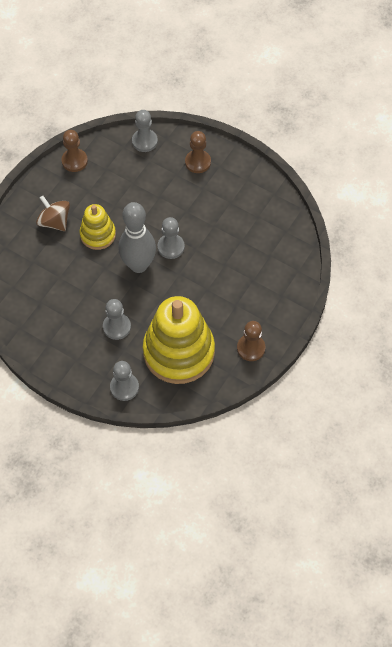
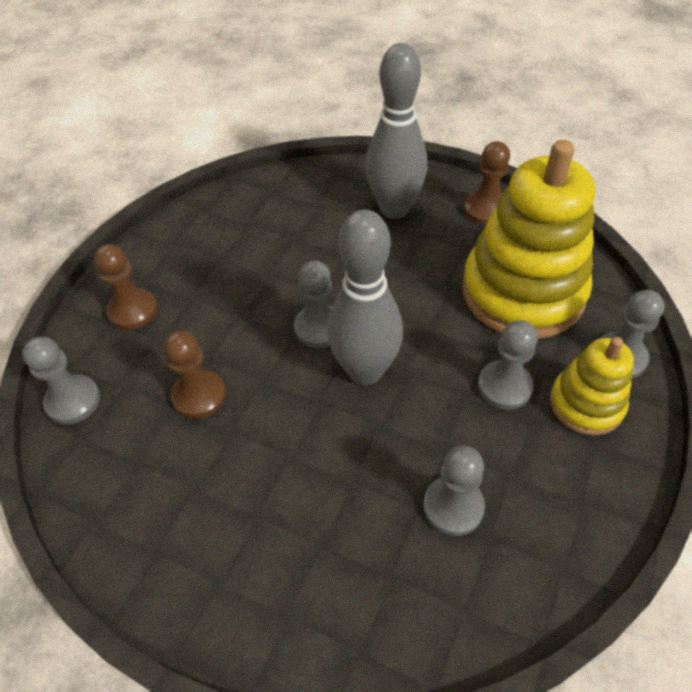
camera: 95 degrees left, 10 degrees down
brown spinning top [36,196,70,231] -> none
brown pawn [61,130,88,172] -> brown pawn moved to [163,331,226,419]
yellow stacking toy [79,204,116,250] -> yellow stacking toy moved to [550,337,634,436]
none -> grey bowling pin [366,43,427,219]
none -> grey pawn [423,446,485,536]

